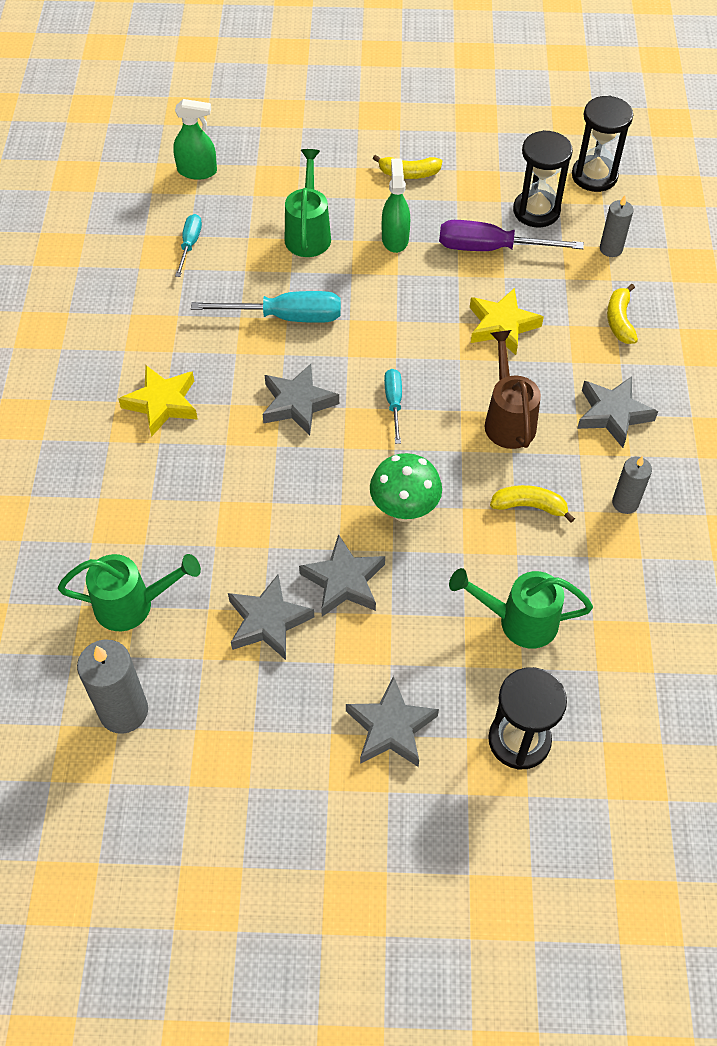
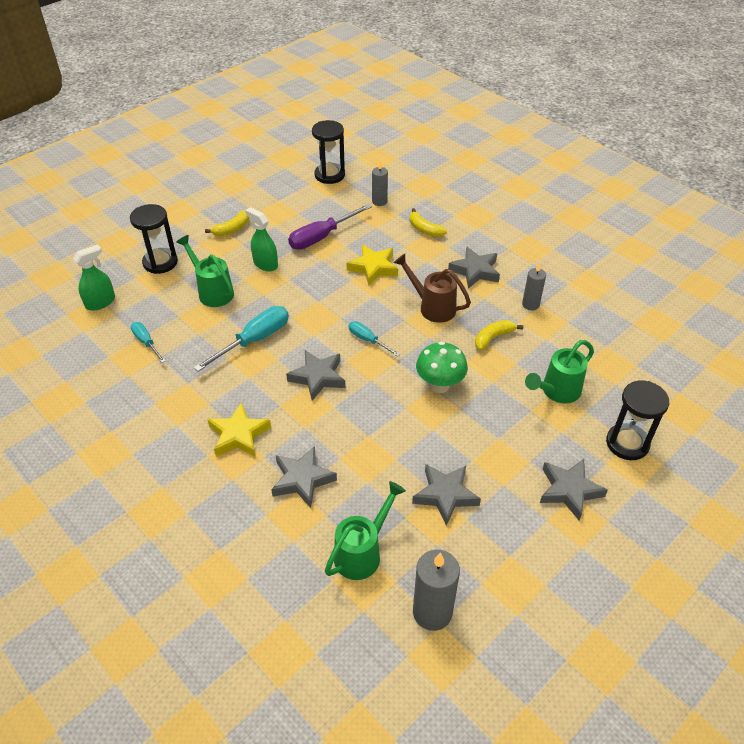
camera: 45 degrees left, 10 degrees down
grey star [299,534,385,617] -> grey star moved to [271,446,337,508]
black hourglass [513,130,573,227] -> black hourglass moved to [130,204,178,274]

